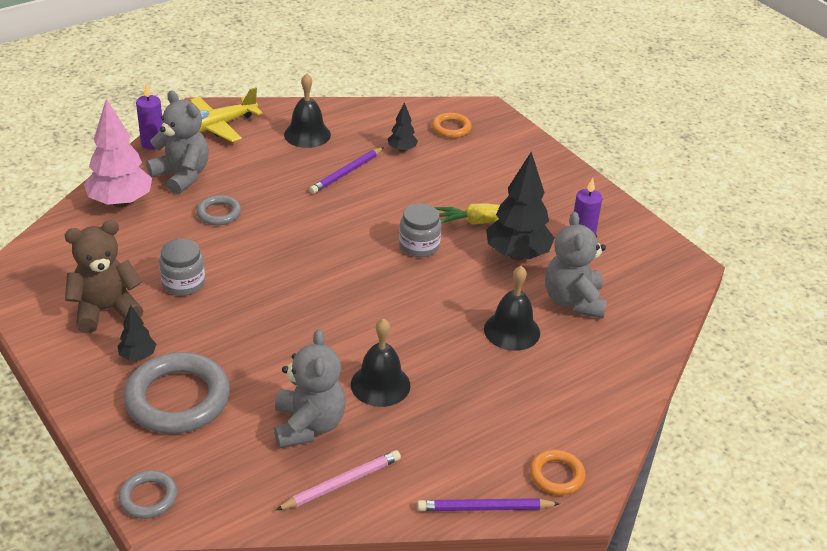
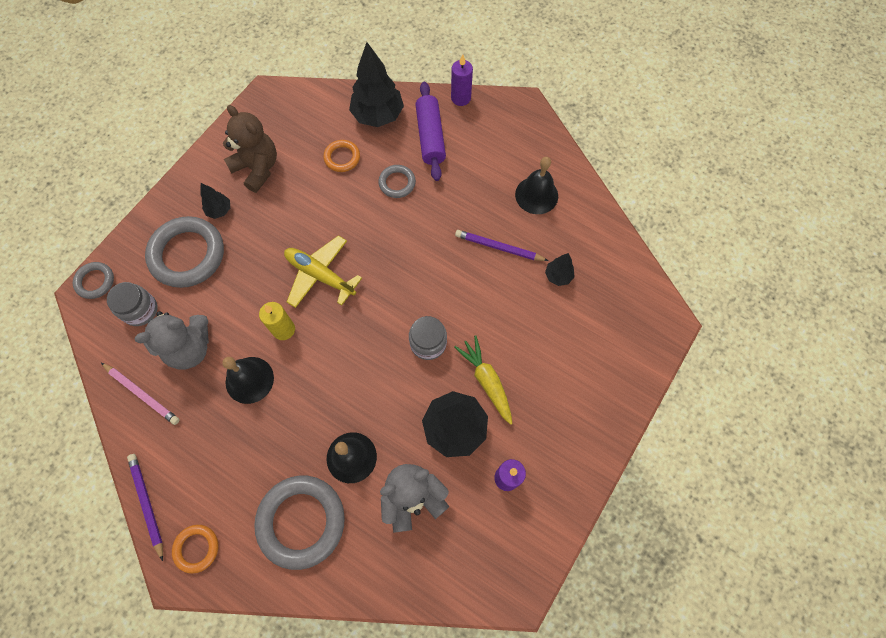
camera: 70 degrees right, 30 degrees up
pink tree [84,98,152,207] -> black tree [349,42,404,127]
grey teddy bear [146,91,209,195] -> purple rolling pin [415,82,446,181]
grey jar [159,239,205,296] -> grey jar moved to [107,282,158,326]
yellow plane [190,87,263,142] -> yellow plane moved to [284,235,362,308]
orange ring [432,113,472,138] -> orange ring moved to [323,140,360,172]
none -> grey ring [254,476,345,570]
none -> yellow candle [259,302,295,340]

